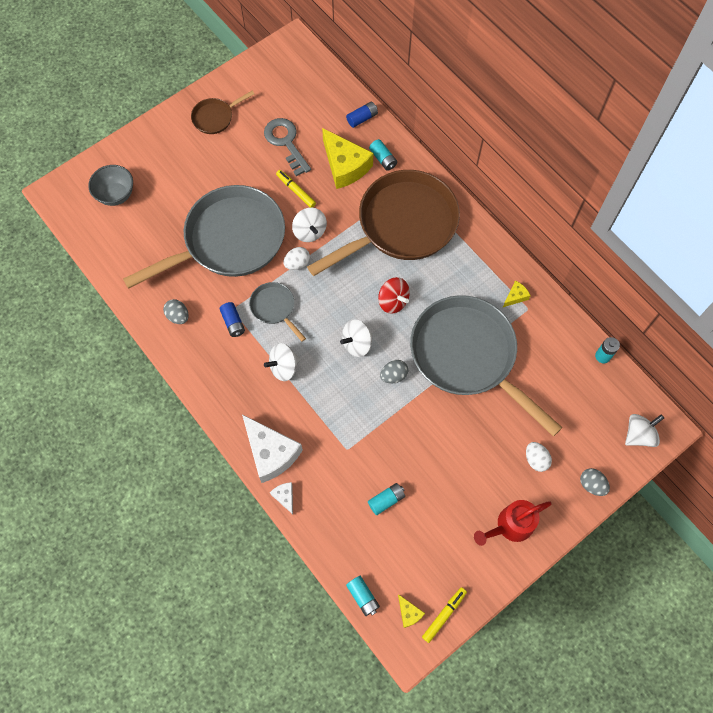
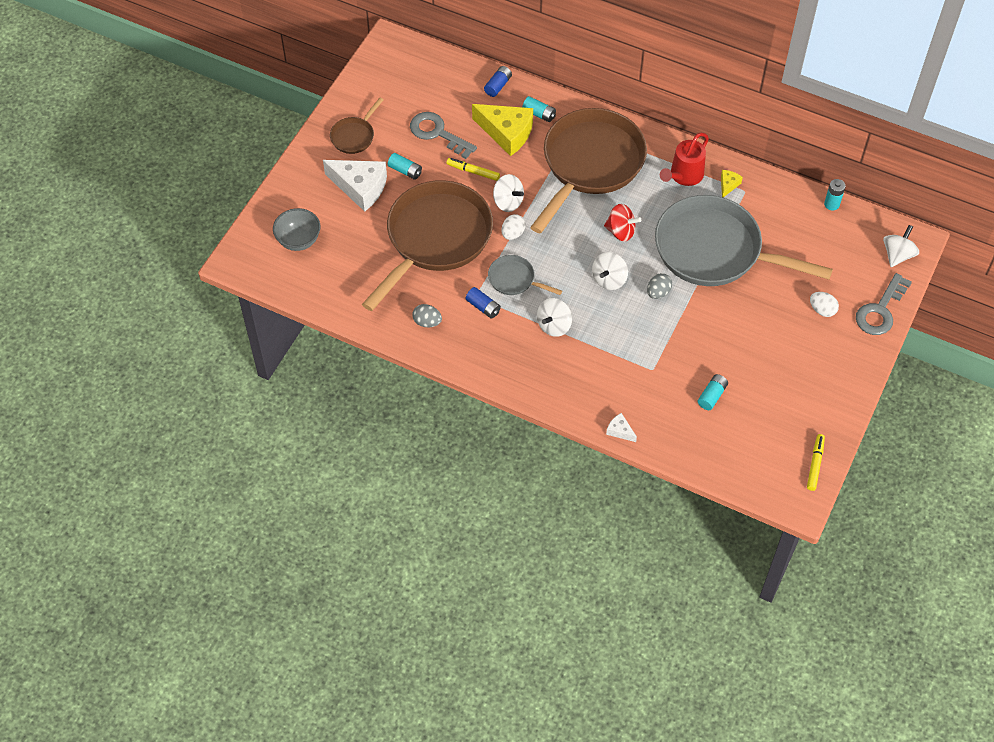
camera: 25 degrees left, 10 degrees down
grey pan [123,185,285,289] -> brown pan [362,180,493,311]
white cheese [242,415,303,483] -> white cheese moved to [323,160,387,212]
turquoise battery [346,576,380,616] -> turquoise battery moved to [388,153,422,180]
yellow cheese [398,595,425,628] -> none
red watering can [474,500,552,546] -> red watering can moved to [660,133,709,186]
grey egg [580,468,610,496] -> grey key [856,273,912,335]

